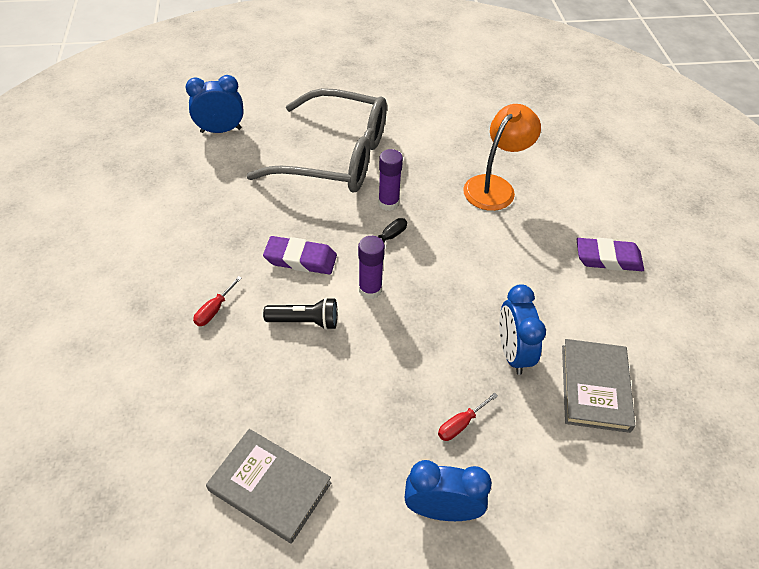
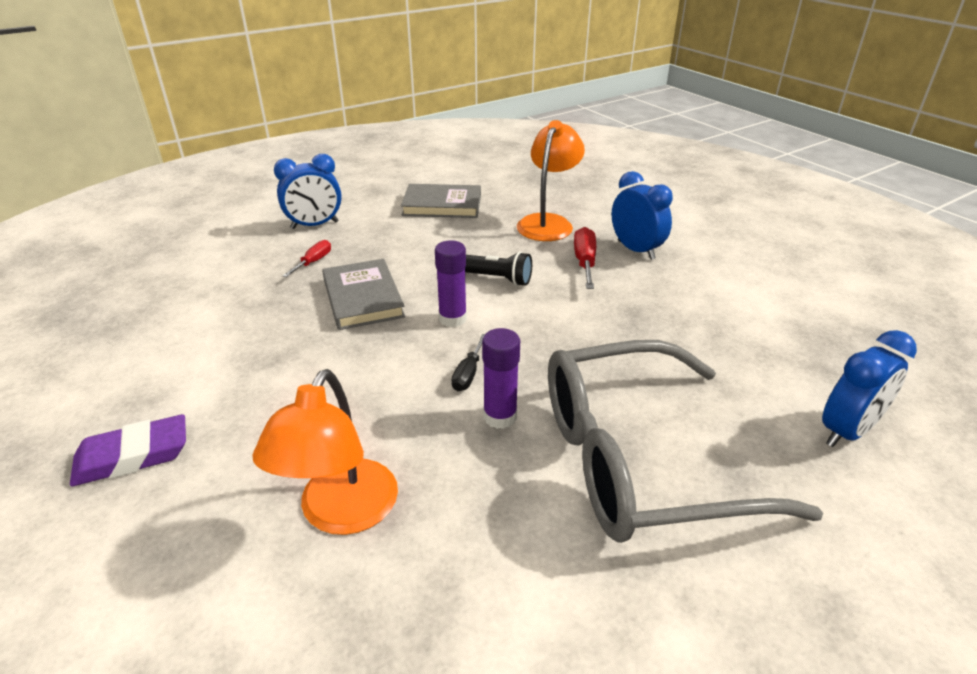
camera: 155 degrees right, 15 degrees down
red screwdriver [193,276,242,326] -> red screwdriver [574,227,596,289], size x1.53
purple eraser [263,236,337,274] -> none
black flashlight [263,297,337,330] -> black flashlight turned 135 degrees counterclockwise [465,252,532,286]
blue clock [499,284,546,375] -> blue clock moved to [611,171,673,260]
grey book [562,339,635,433] -> grey book moved to [322,259,405,330]
none -> orange lamp [517,120,585,241]

